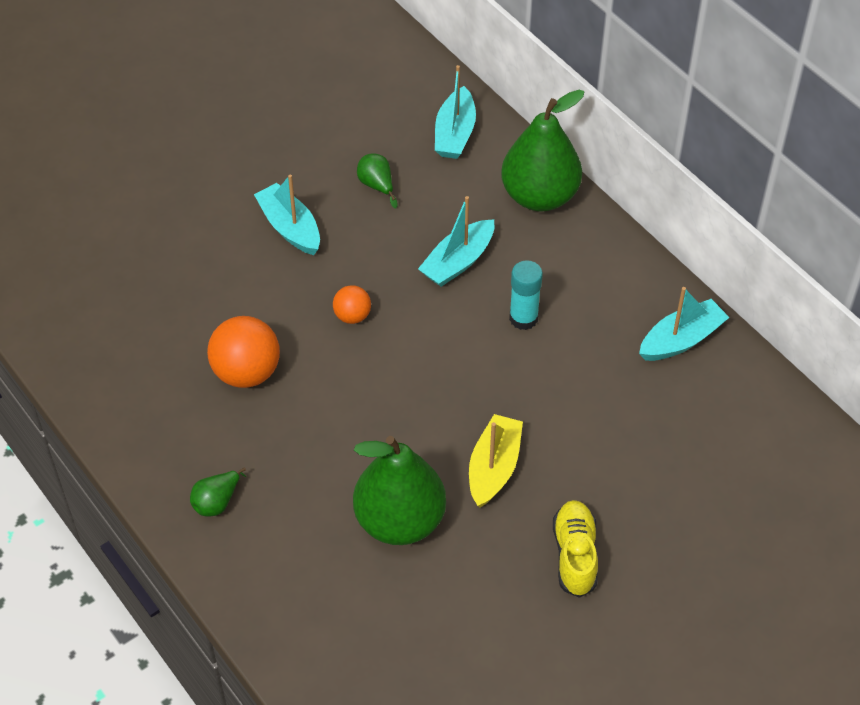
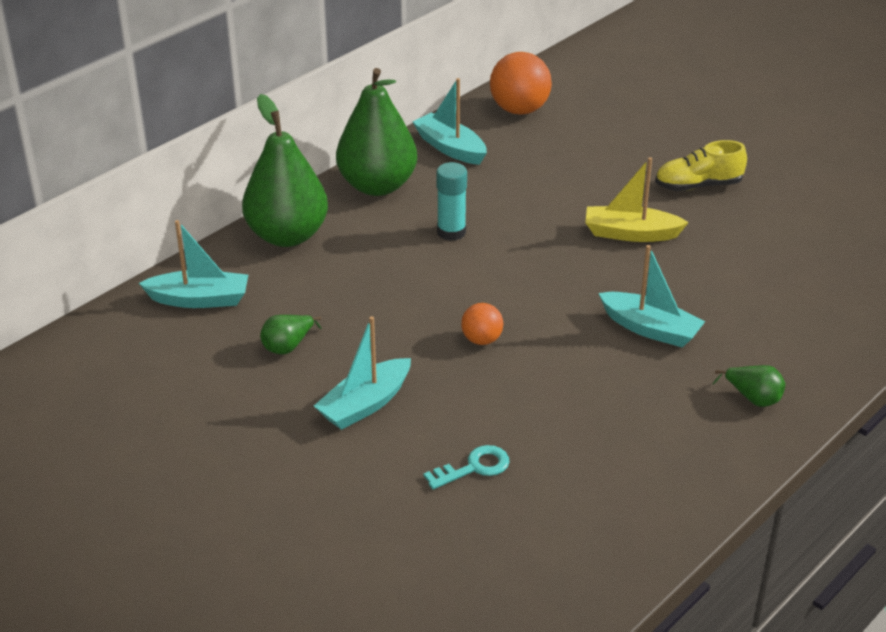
camera: 100 degrees left, 15 degrees down
orange ball [207,316,280,388] -> orange ball moved to [490,52,552,115]
green pear [353,436,446,545] -> green pear moved to [336,68,417,196]
turquoise boat [418,196,494,287] -> turquoise boat moved to [599,245,705,348]
none -> turquoise key [424,445,510,490]

